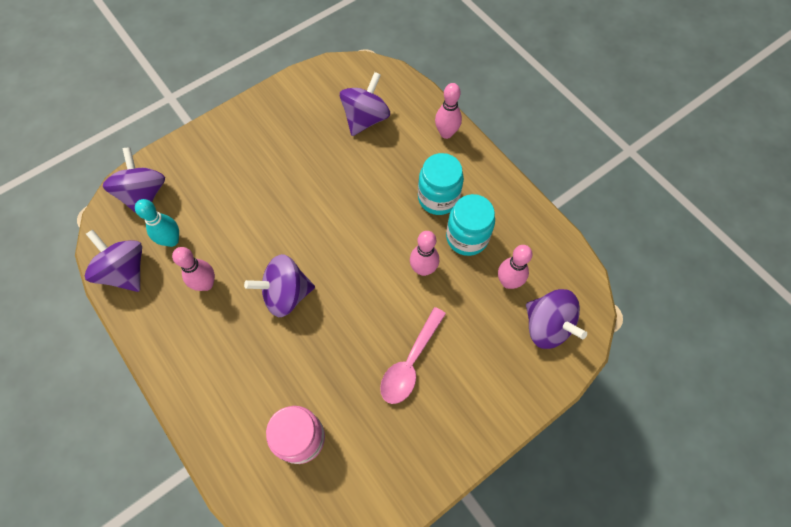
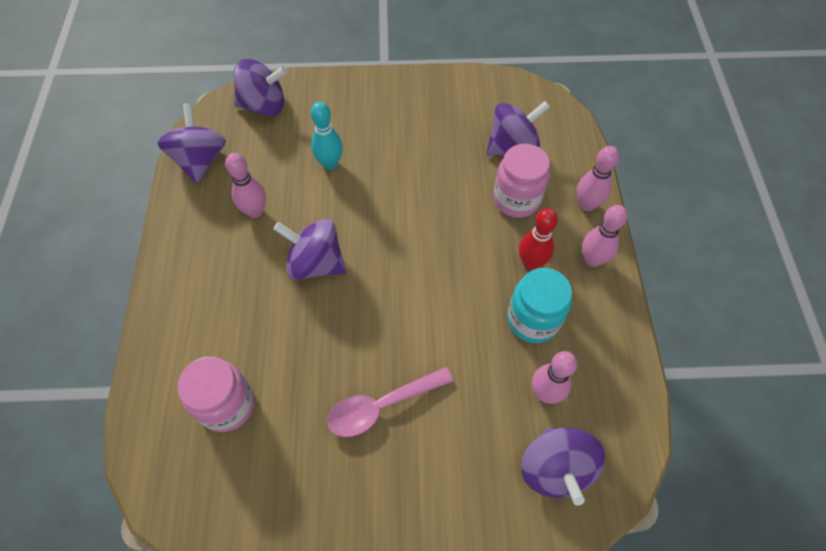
camera: 35 degrees right, 5 degrees down
purple spinning top [102,147,165,213] -> purple spinning top turned 60 degrees clockwise [234,59,287,116]
turquoise bowling pin [135,199,179,247] -> turquoise bowling pin moved to [311,102,343,170]
pink bowling pin [410,231,439,276] -> pink bowling pin moved to [582,205,627,267]
turquoise jar [418,153,464,215] -> red bowling pin [519,208,558,270]
none -> pink jar [493,144,550,218]

